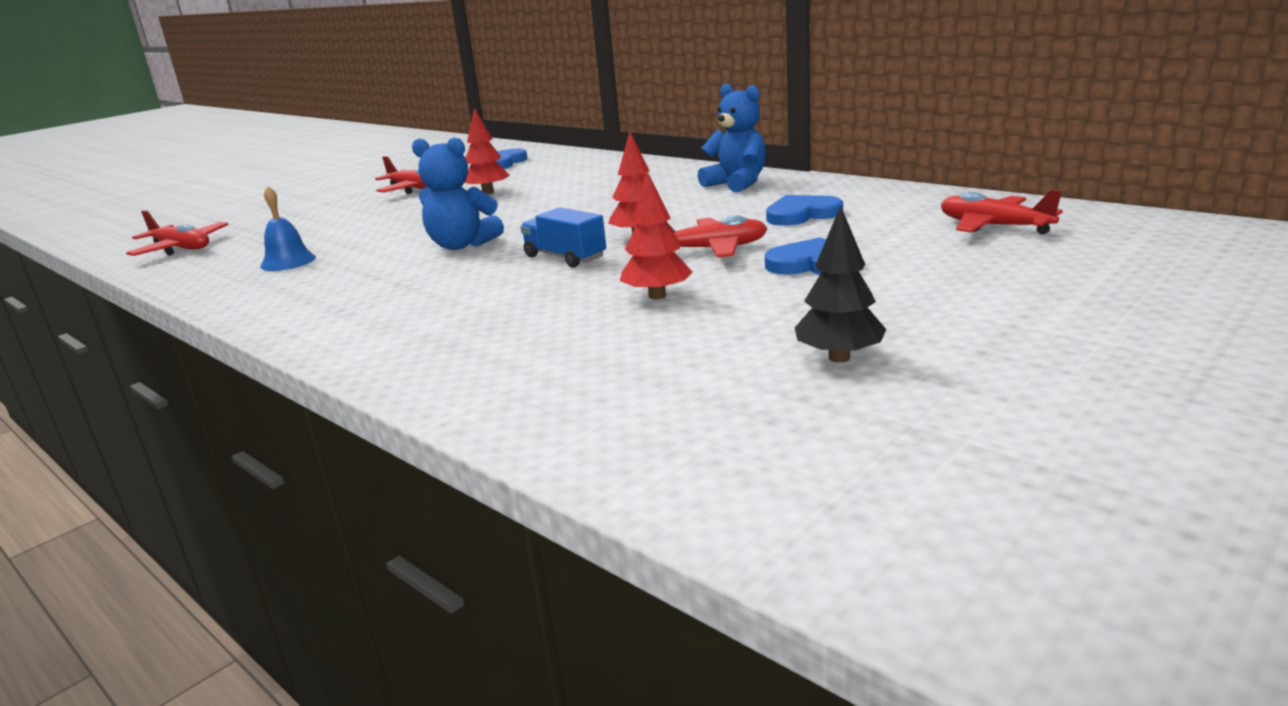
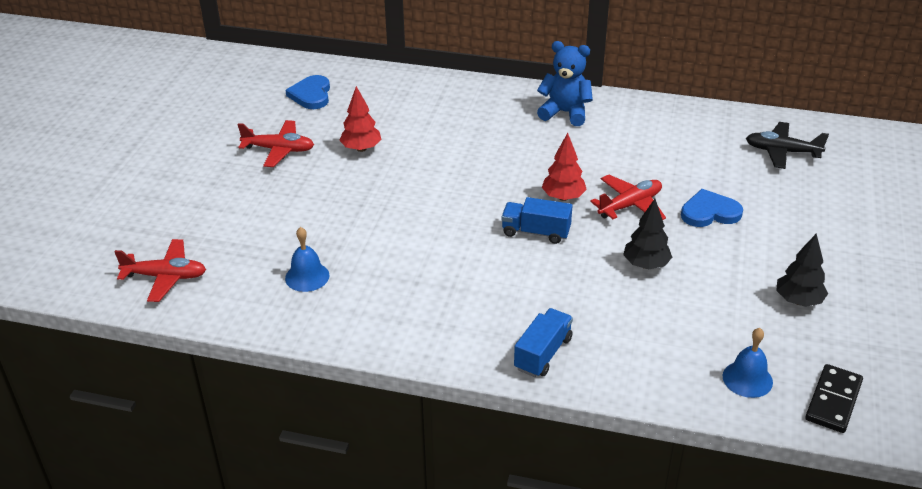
camera: 30 degrees left, 15 degrees up
blue teddy bear [412,137,504,250] -> none
red tree [620,170,692,300] -> black tree [623,199,672,269]
blue heart [766,195,843,226] -> none
red plane [941,190,1063,235] -> black plane [746,122,829,169]
none -> blue truck [514,308,573,377]
none -> blue bell [723,328,773,398]
none -> black domino [805,364,863,433]

